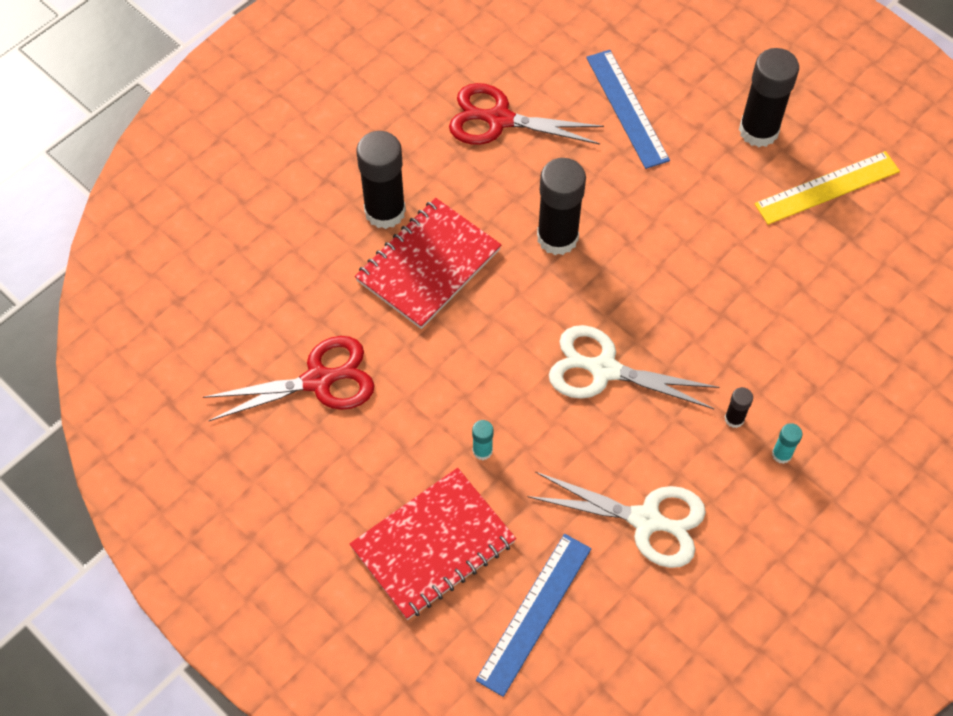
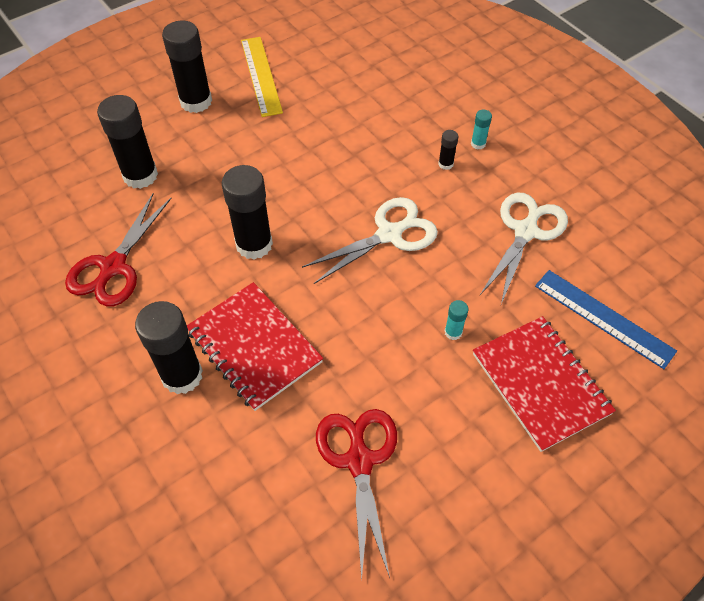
camera: 80 degrees left, 5 degrees down
white scissors [549,325,719,409] -> white scissors turned 150 degrees counterclockwise [302,197,438,284]
blue ruler [586,50,670,169] -> black glue stick [97,95,158,189]

